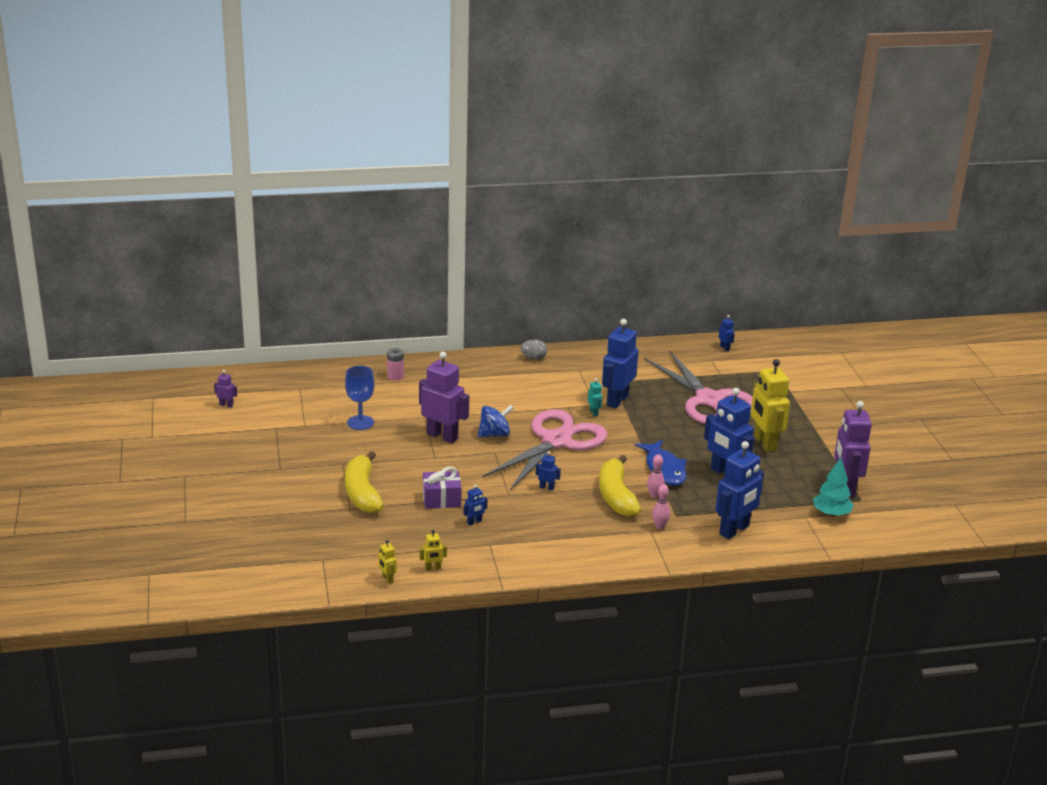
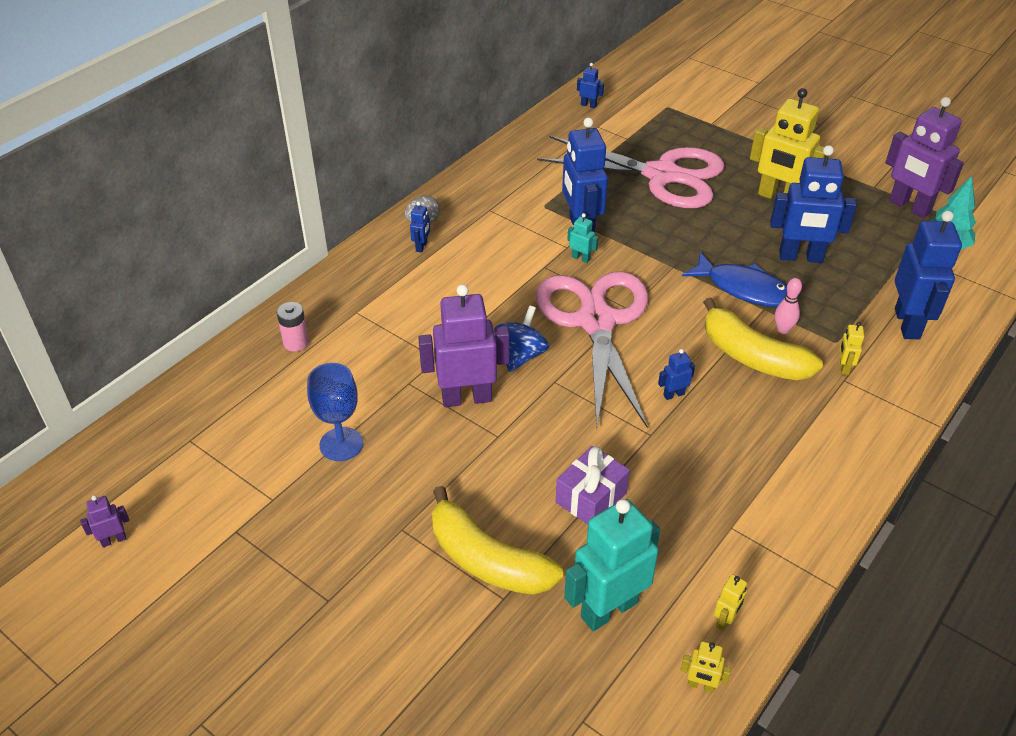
camera: 40 degrees left, 15 degrees up
blue robot [464,484,487,525] -> blue robot moved to [410,202,430,253]
pink bowling pin [652,484,670,529] -> yellow robot [839,322,864,375]
none -> turquoise robot [564,499,660,631]

